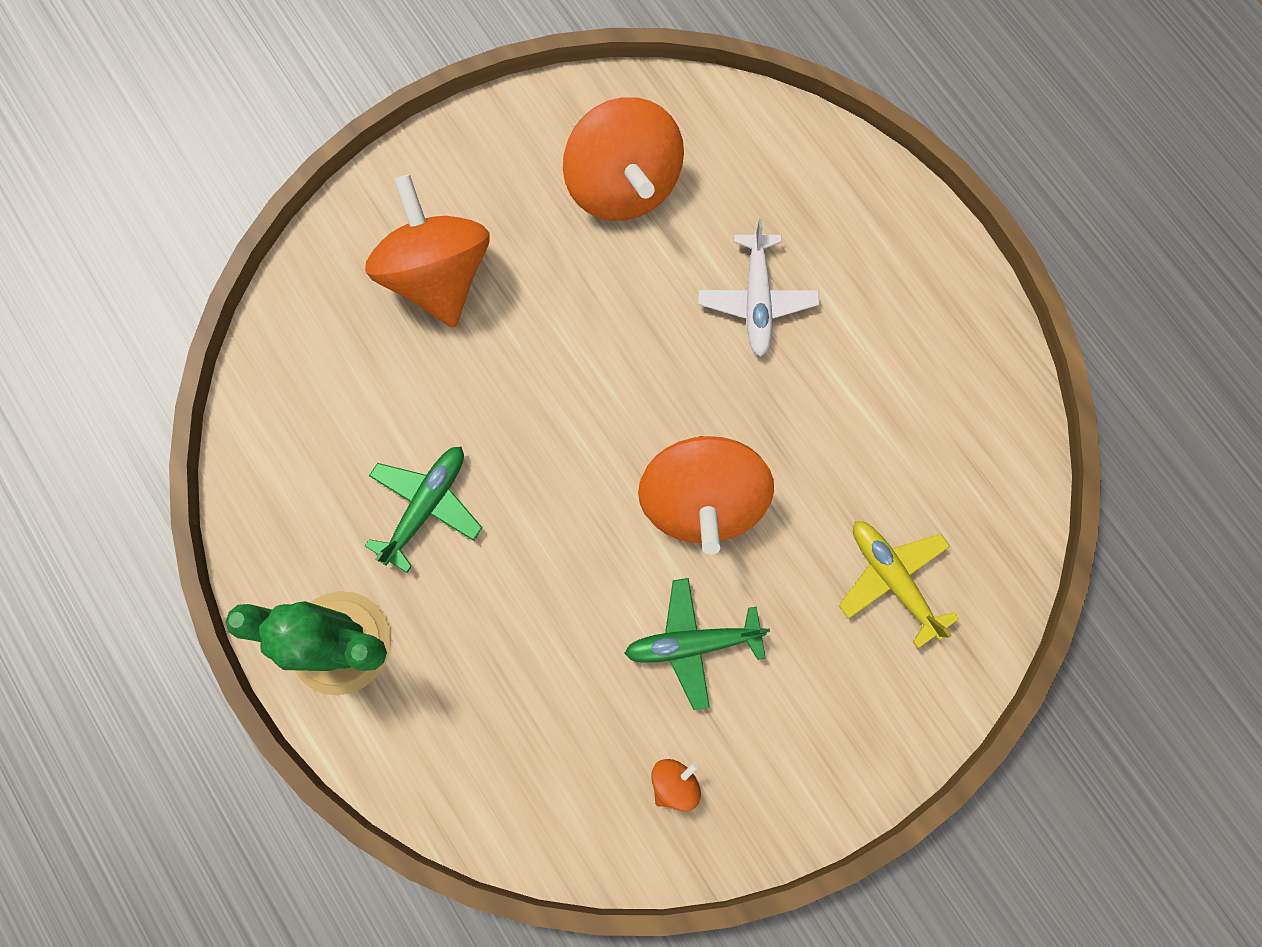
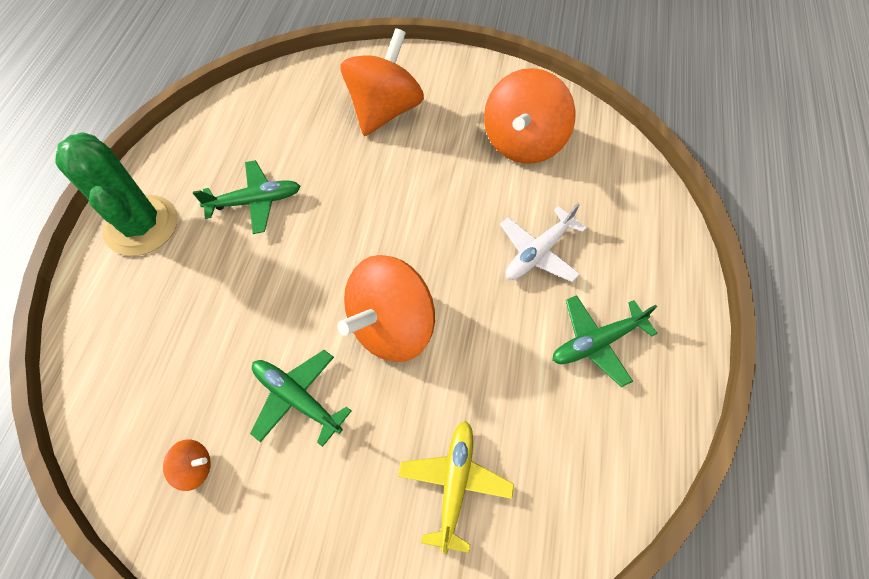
camera: 45 degrees right, 15 degrees down
none -> green plane [552,295,657,387]

